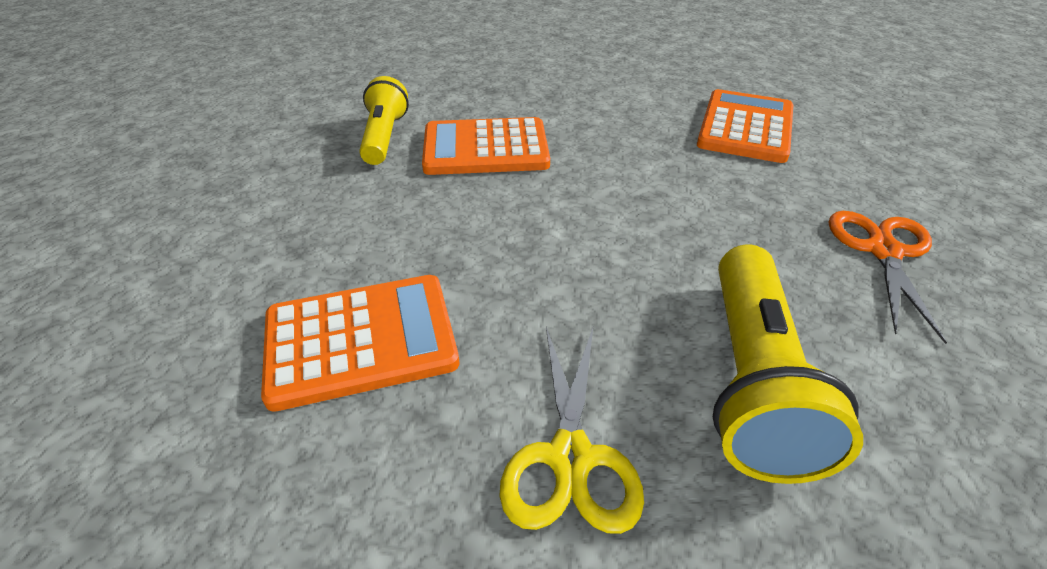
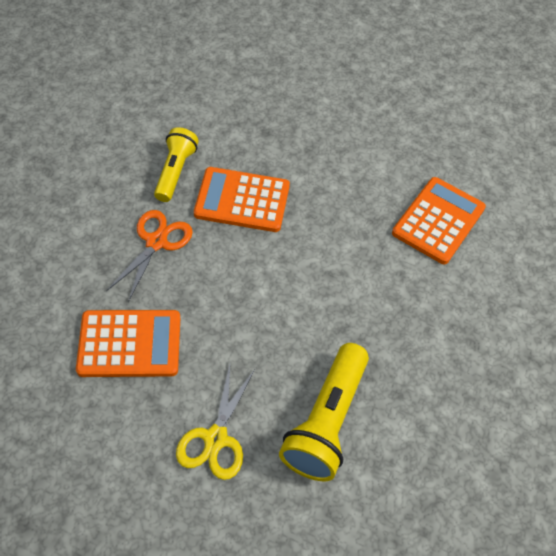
camera: 10 degrees right, 15 degrees up
orange scissors [829,211,947,344] -> orange scissors moved to [106,210,193,302]

